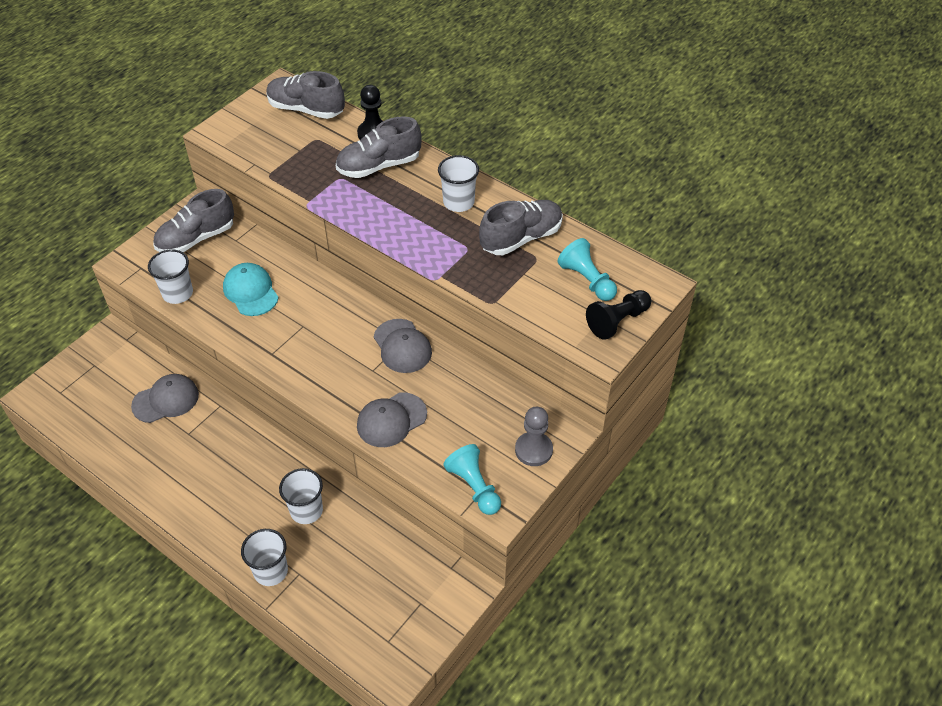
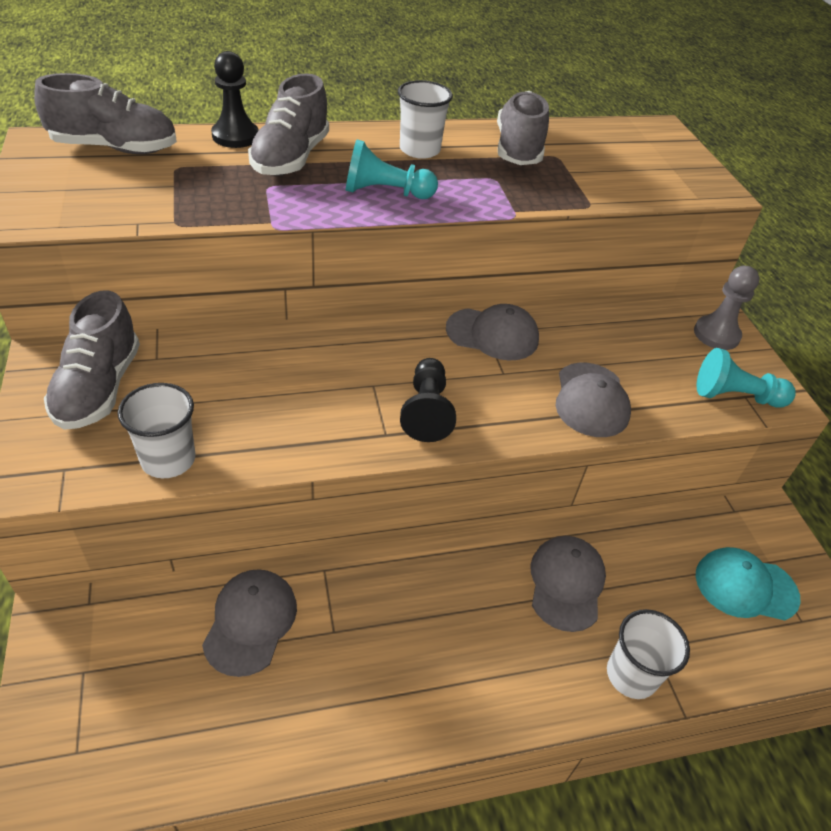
camera: 55 degrees left, 5 degrees down
turquoise cap [223,263,279,316] -> turquoise cap moved to [696,547,801,620]
grey shoe [266,71,345,119] -> grey shoe turned 150 degrees counterclockwise [34,73,177,154]
white cup [279,468,323,524] -> grey cap [530,536,606,632]
turquoise pawn [557,238,617,301] -> turquoise pawn moved to [346,139,438,199]
black pawn [586,290,651,340] -> black pawn moved to [400,358,456,442]

